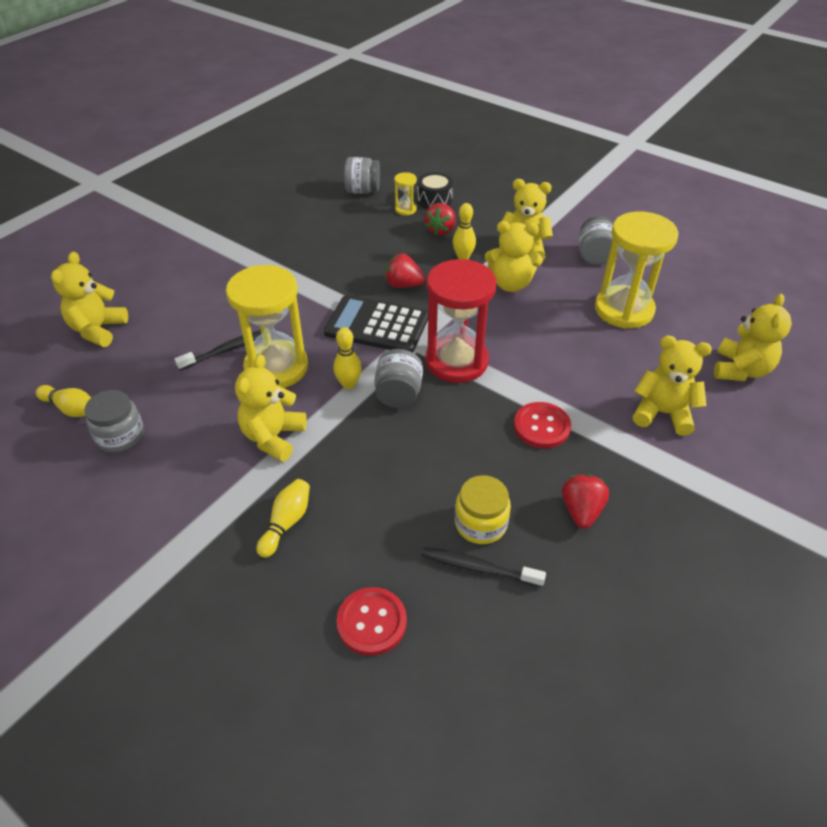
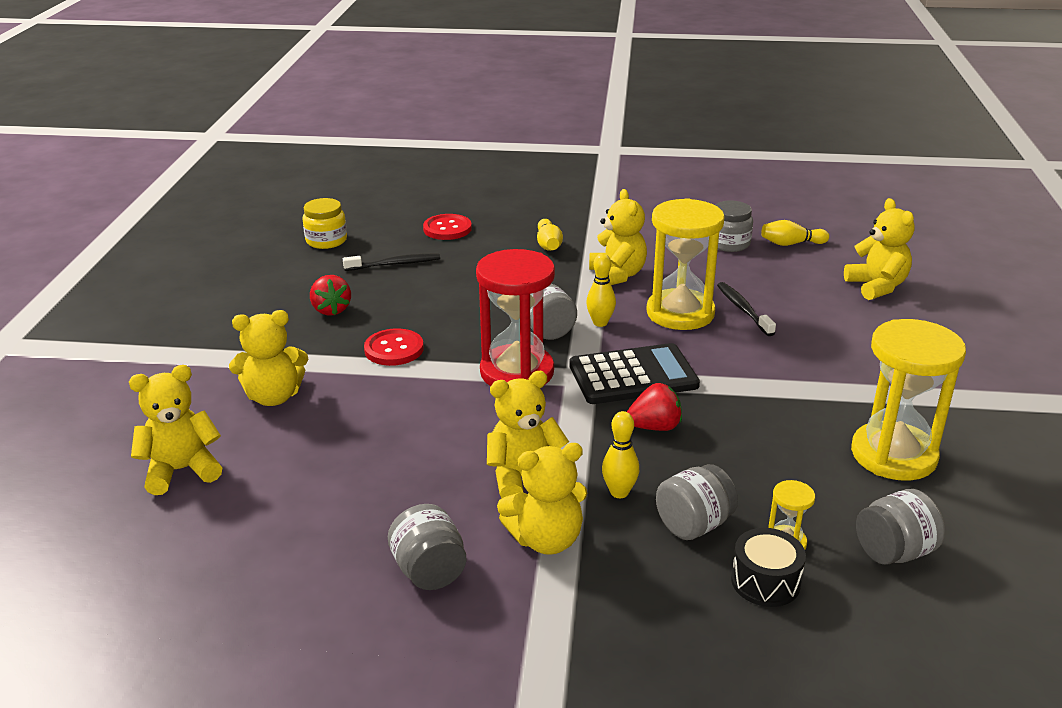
camera: 150 degrees right, 15 degrees down
black toothbrush [175,330,261,371] -> black toothbrush turned 135 degrees clockwise [717,282,776,336]
red strawberry [424,203,456,235] -> grey jar [656,464,738,540]
yellow jar [455,475,511,544] -> yellow jar moved to [302,198,347,249]
yellow hourglass [595,211,679,329] -> yellow hourglass moved to [851,319,966,481]
yellow teddy bear [714,294,792,381] -> yellow teddy bear turned 75 degrees clockwise [129,365,222,495]

